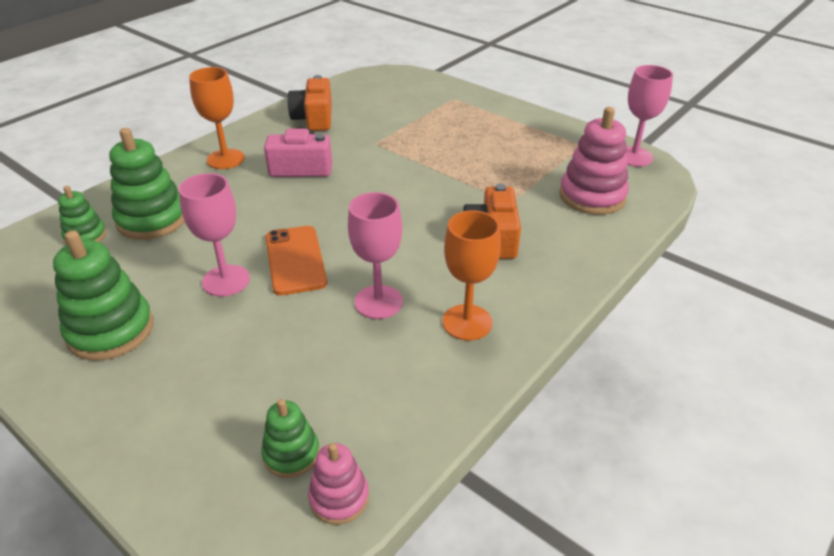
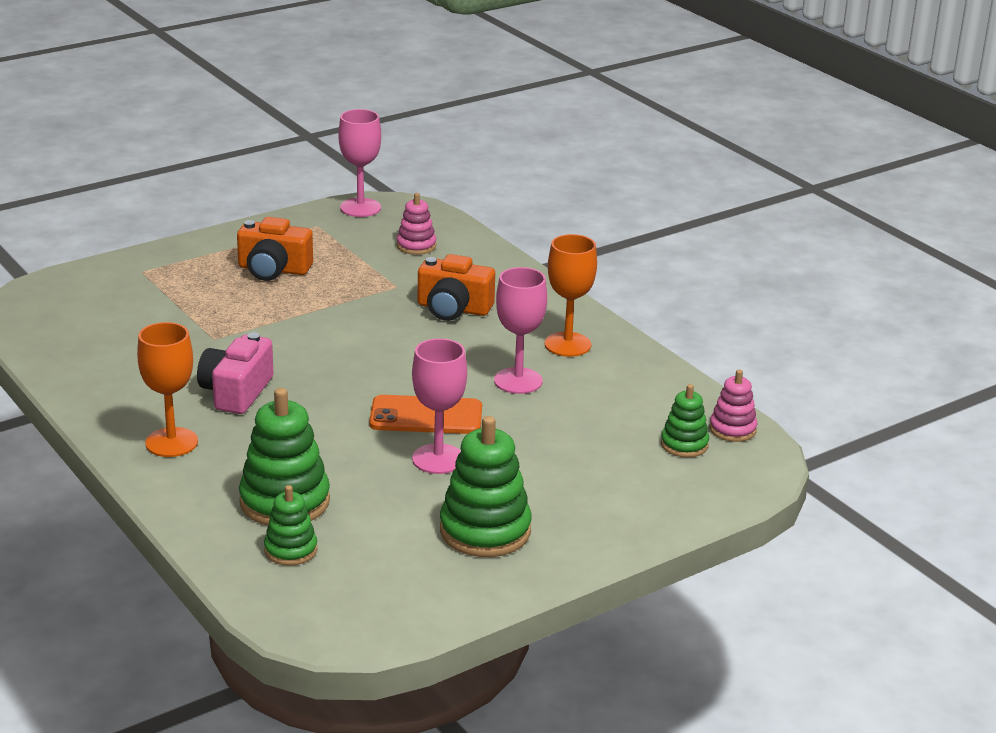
camera: 75 degrees left, 10 degrees down
orange camera [288,75,332,131] -> orange camera moved to [237,217,313,281]
pink stacking toy [559,107,629,215] -> pink stacking toy [397,193,436,255], size x0.57

